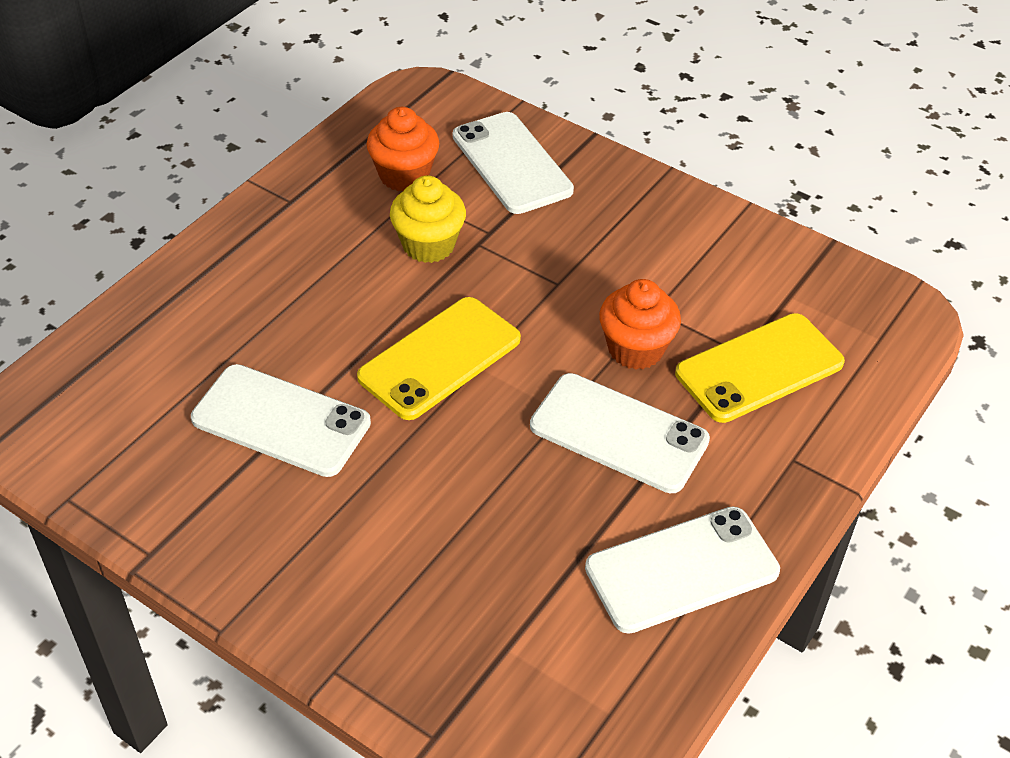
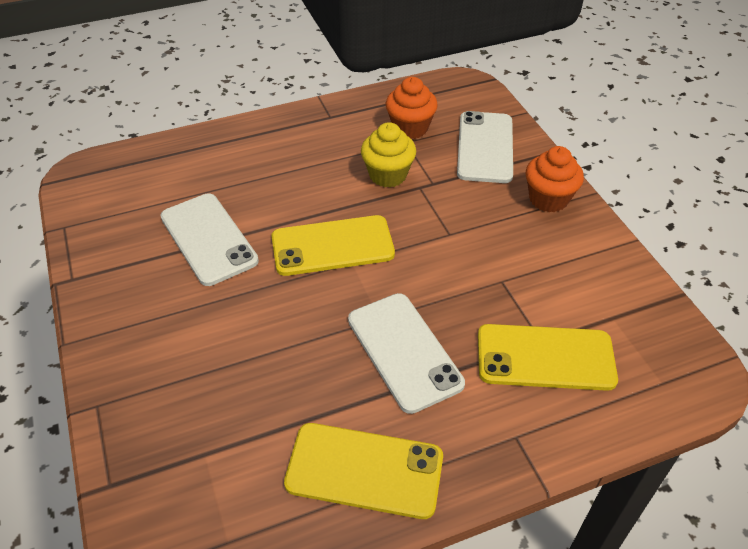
camera: 35 degrees right, 0 degrees up
white phone [585,506,780,634] -> yellow phone [284,423,443,519]
orange cupcake [599,279,681,369] -> orange cupcake moved to [526,146,584,212]

